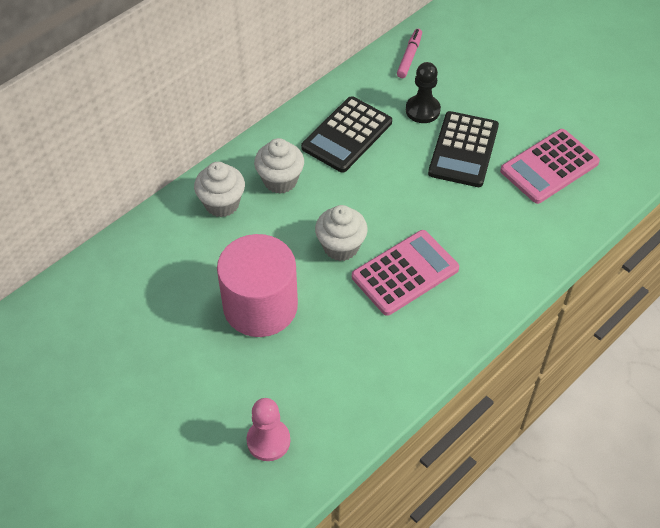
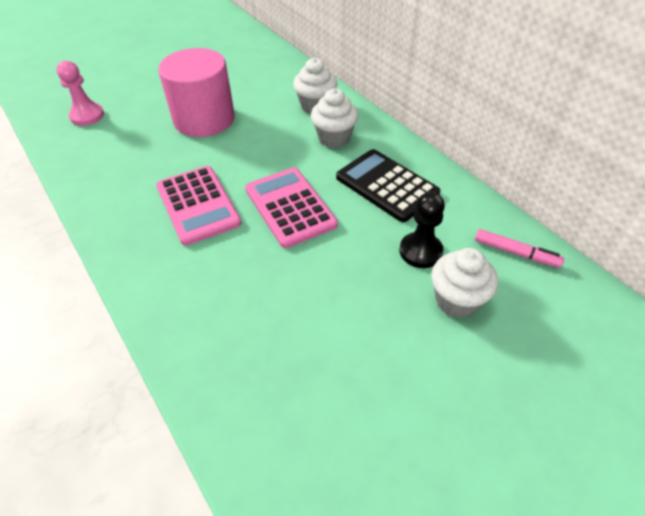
camera: 100 degrees right, 5 degrees down
white cupcake [315,205,368,261] -> white cupcake moved to [431,248,498,318]
black calculator [428,111,499,187] -> none
pink calculator [500,129,600,204] -> pink calculator moved to [245,167,338,248]

